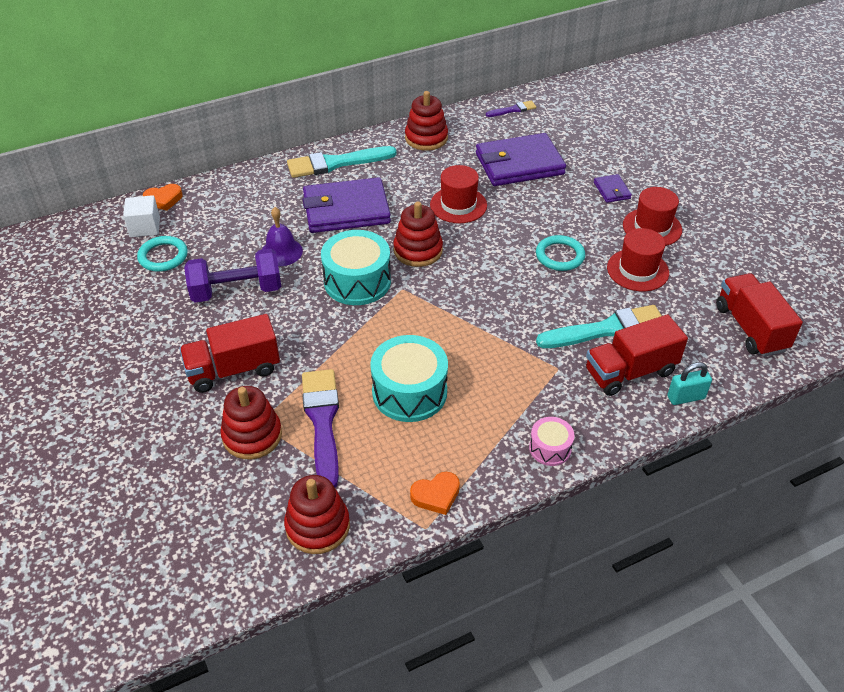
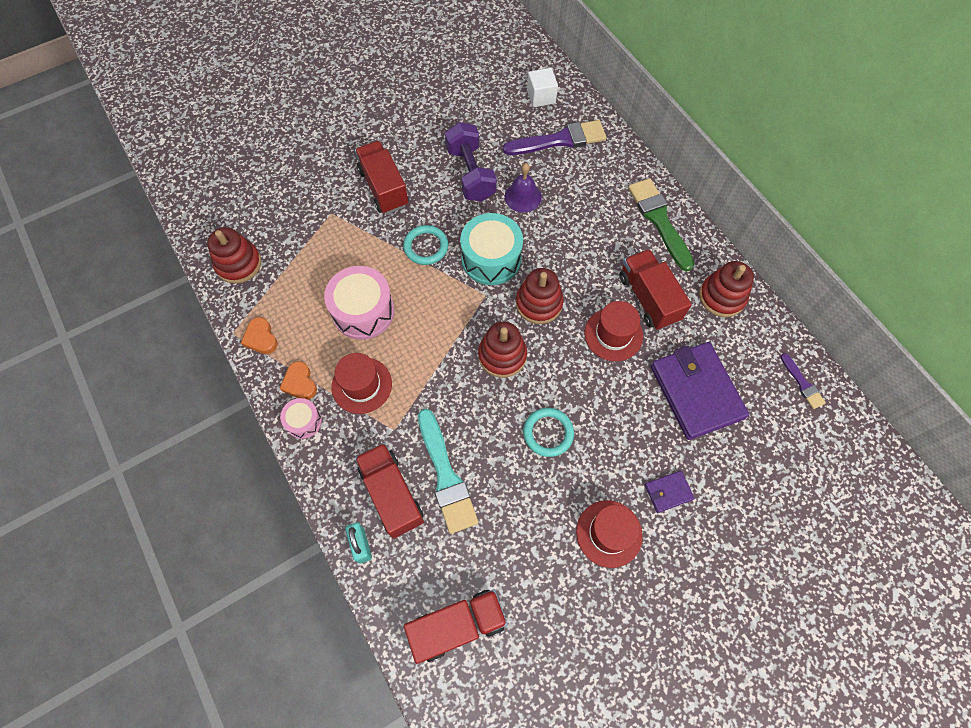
camera: 85 degrees right, 20 degrees up
turquoise ring [137,236,188,272] -> turquoise ring moved to [403,225,448,265]
orange heart [143,184,183,211] -> orange heart moved to [280,361,317,400]
red stacking toy [220,386,282,459] -> red stacking toy moved to [478,322,527,378]
turquoise brush [287,146,397,178] -> green brush [628,178,694,271]
purple wallet [302,177,391,233] -> none
purple brush [302,369,339,487] -> purple brush moved to [503,120,606,155]
turquoise drum [370,335,448,422] -> pink drum [324,266,395,340]
red hat [607,228,669,291] -> red hat moved to [331,353,392,414]
none -> red truck [619,249,692,330]

